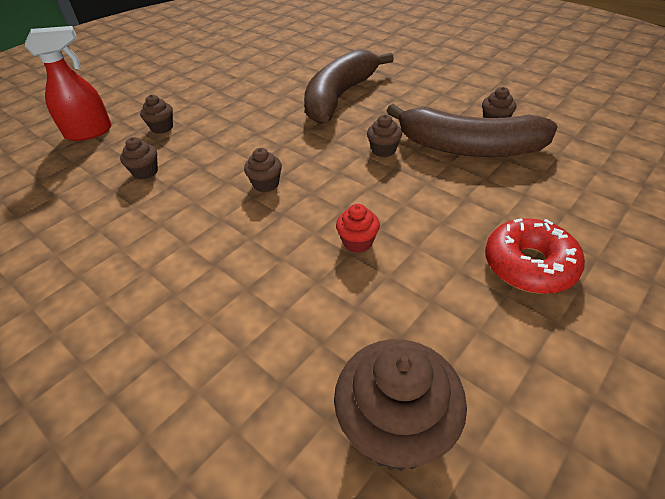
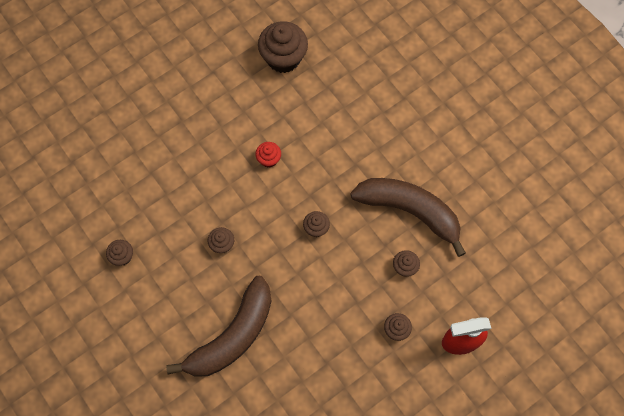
camera: 170 degrees left, 25 degrees up
brown banana [387,104,558,157] -> brown banana moved to [350,178,466,257]
red donut [485,218,585,294] -> none

